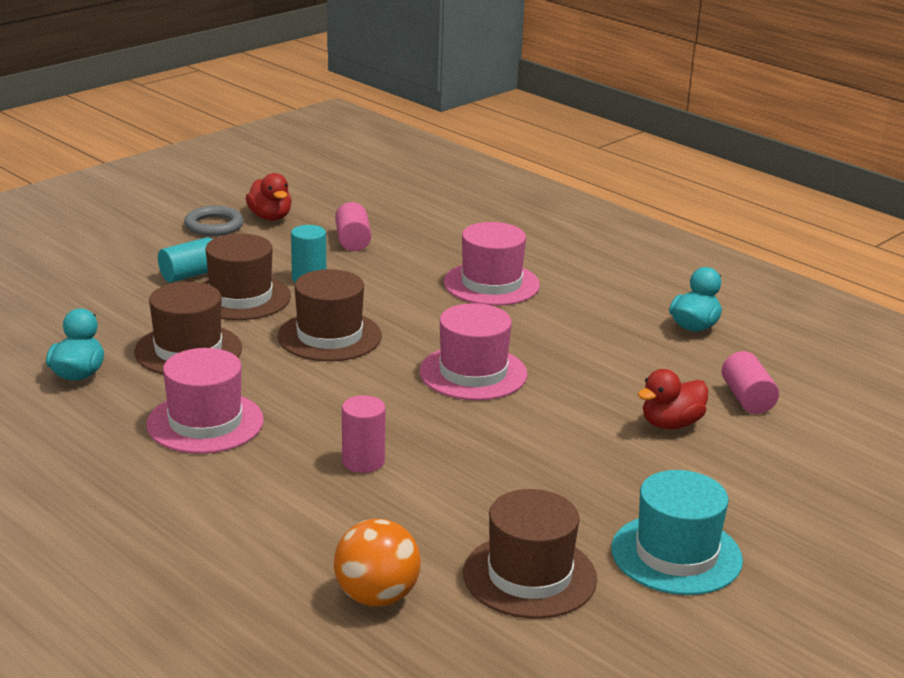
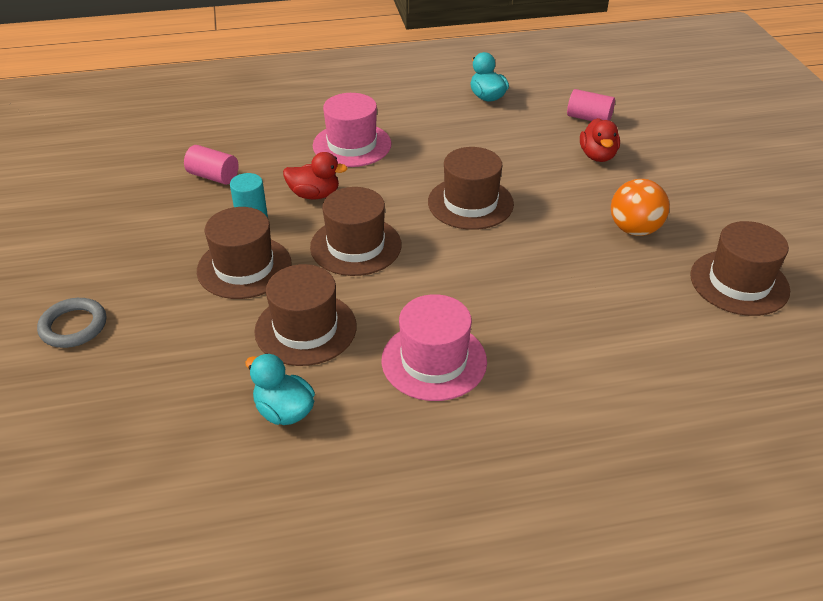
camera: 55 degrees left, 15 degrees up
turquoise cylinder [158,237,213,283] -> none
grey ring [184,206,244,236] -> grey ring moved to [37,298,106,348]
red duck [245,173,292,221] -> red duck moved to [283,152,348,199]
orange ball [334,519,421,607] -> orange ball moved to [611,179,670,236]
pink cylinder [342,395,386,473] -> none
pink hat [419,303,527,400] -> brown hat [428,147,514,230]
turquoise hat [611,470,743,595] -> none

